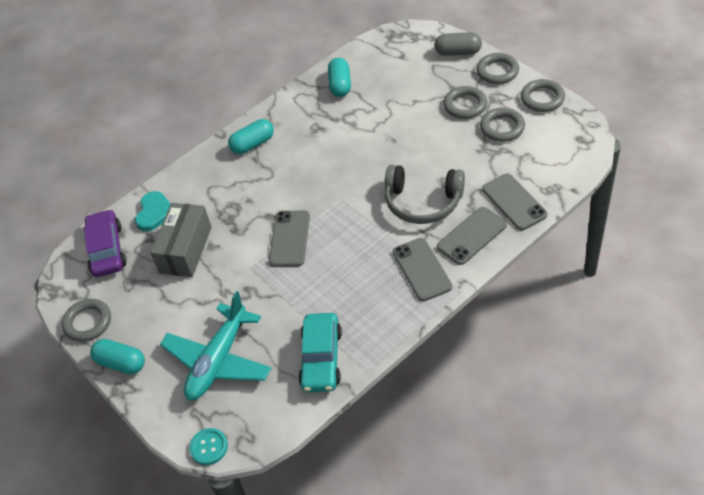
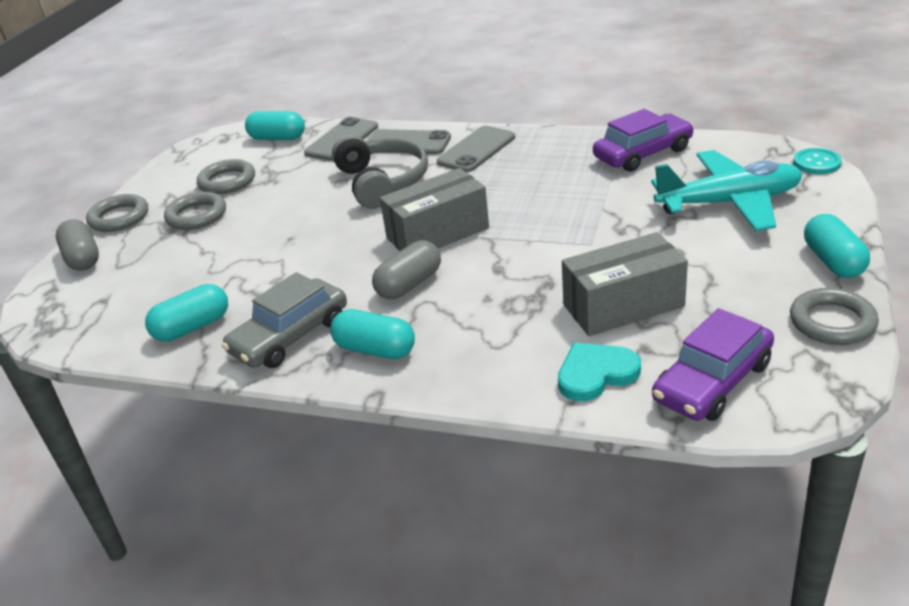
camera: 125 degrees left, 15 degrees down
grey phone [269,210,310,267] -> none
turquoise car [298,313,342,392] -> purple car [593,109,694,172]
grey ring [521,79,565,112] -> none
none -> grey car [221,272,347,368]
none -> turquoise capsule [245,111,305,140]
none -> grey capsule [372,240,441,299]
none -> grey box [380,168,489,251]

